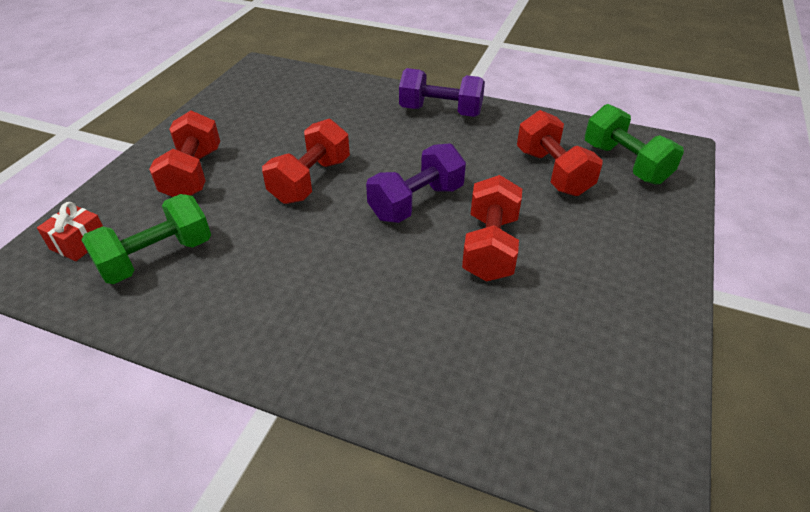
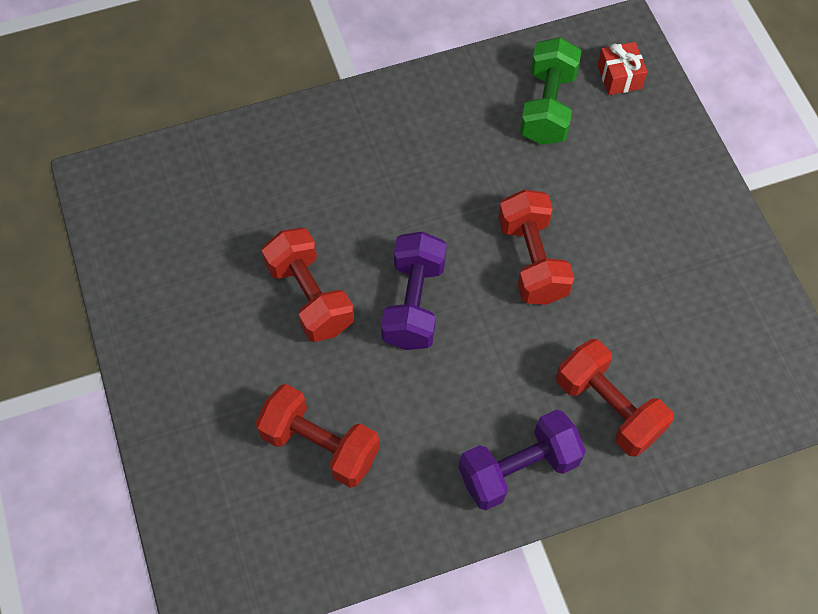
camera: 140 degrees right, 20 degrees up
red dumbbell [149,111,220,197] -> red dumbbell moved to [556,339,674,457]
green dumbbell [585,104,684,185] -> none

